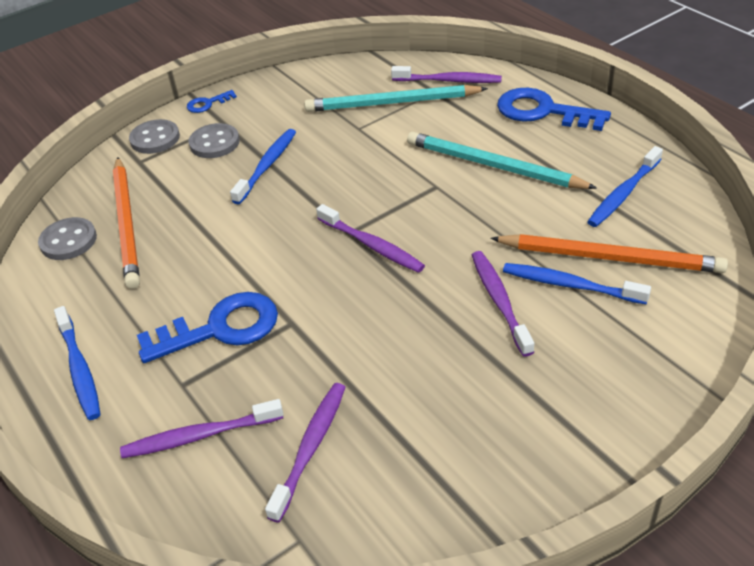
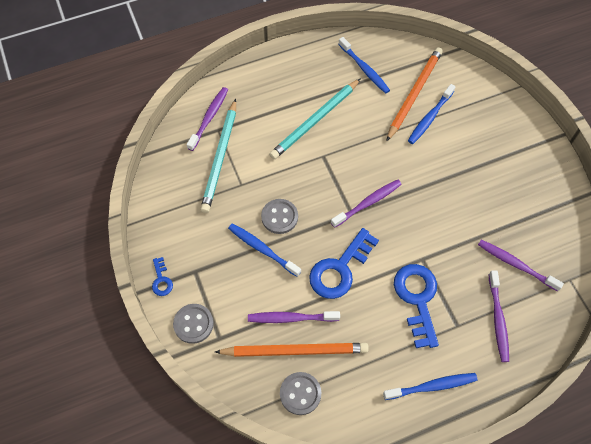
camera: 80 degrees left, 20 degrees up
grey button [189,123,240,158] -> grey button moved to [261,199,298,234]
purple toothbrush [472,251,534,357] -> purple toothbrush moved to [248,311,340,323]
blue key [497,88,611,131] -> blue key moved to [309,228,379,299]

